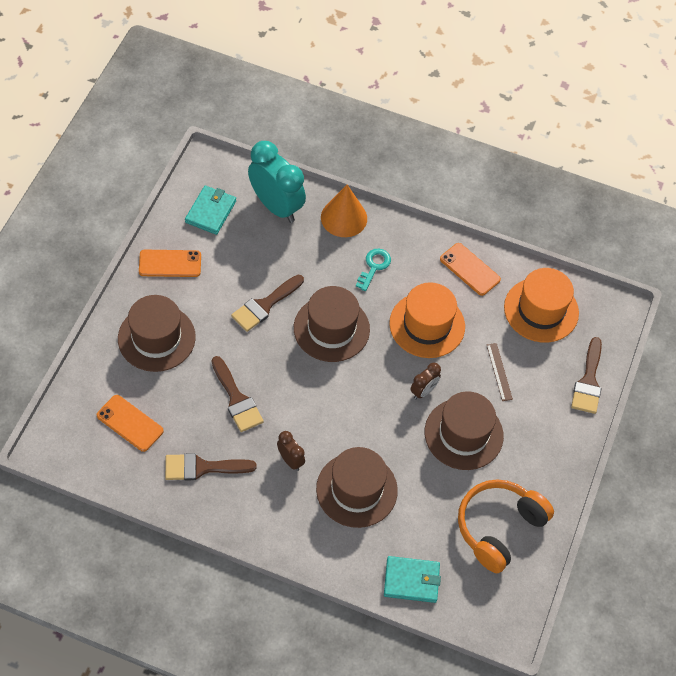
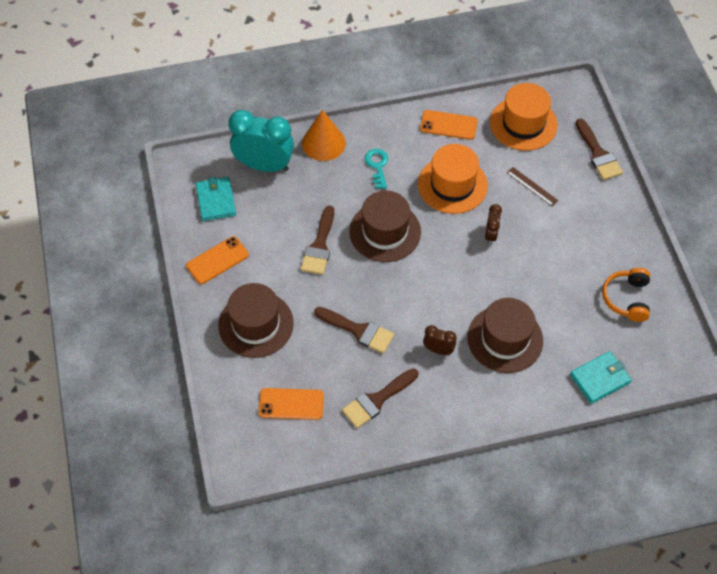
camera: 30 degrees left, 0 degrees up
brown hat [425,391,504,470] -> none
orange headphones [458,479,554,573] -> orange headphones [602,268,650,322], size x0.67

